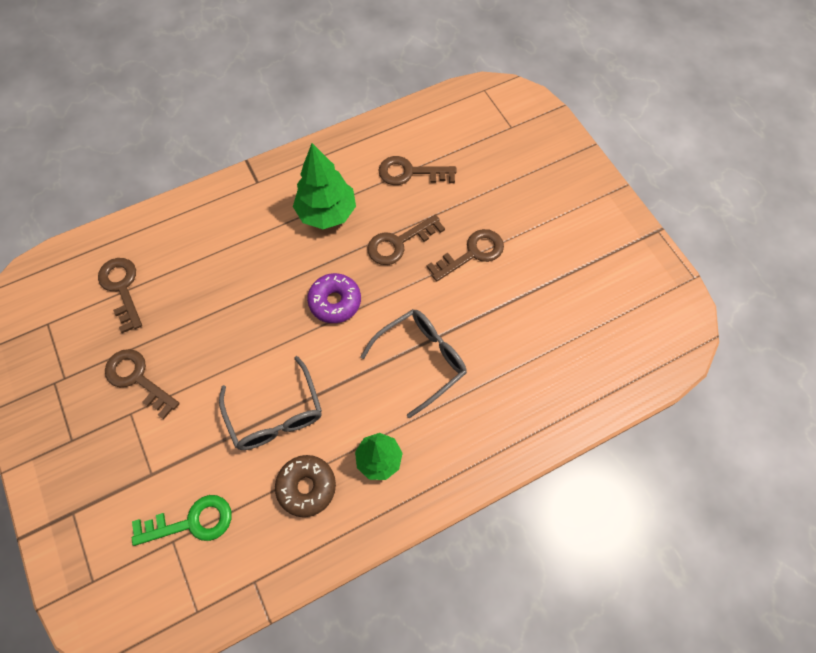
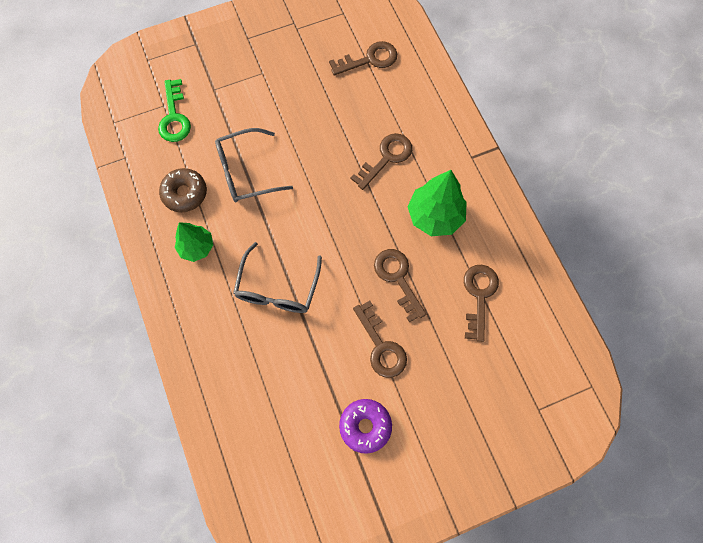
camera: 95 degrees right, 5 degrees up
brown key [105,349,180,419] -> brown key moved to [351,133,412,190]
purple donut [307,273,361,323] -> purple donut moved to [339,399,392,454]
grey glasses [360,309,467,418] -> grey glasses turned 45 degrees clockwise [233,242,322,313]

